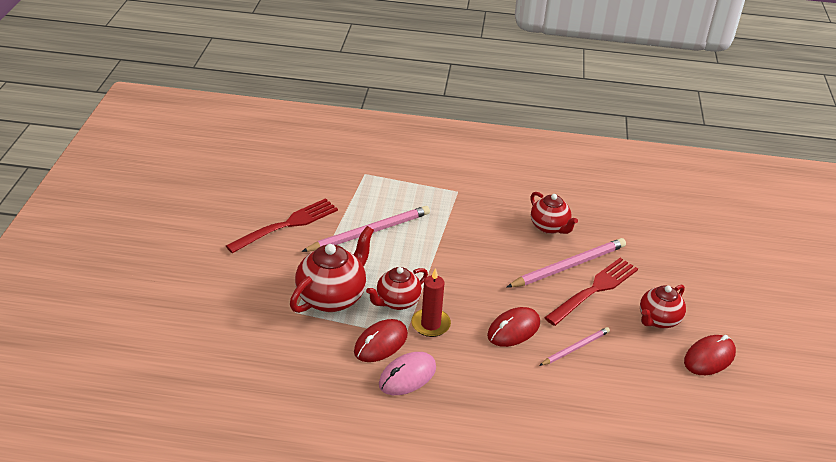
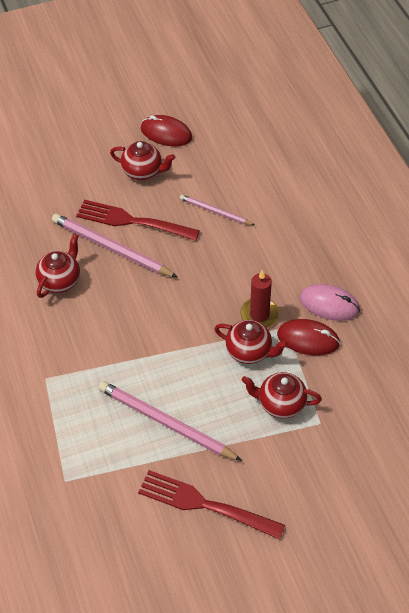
camera: 115 degrees left, 15 degrees up
red teapot [290,226,374,313] -> red teapot [241,372,322,419], size x0.64
red mouse [487,307,540,347] -> none

